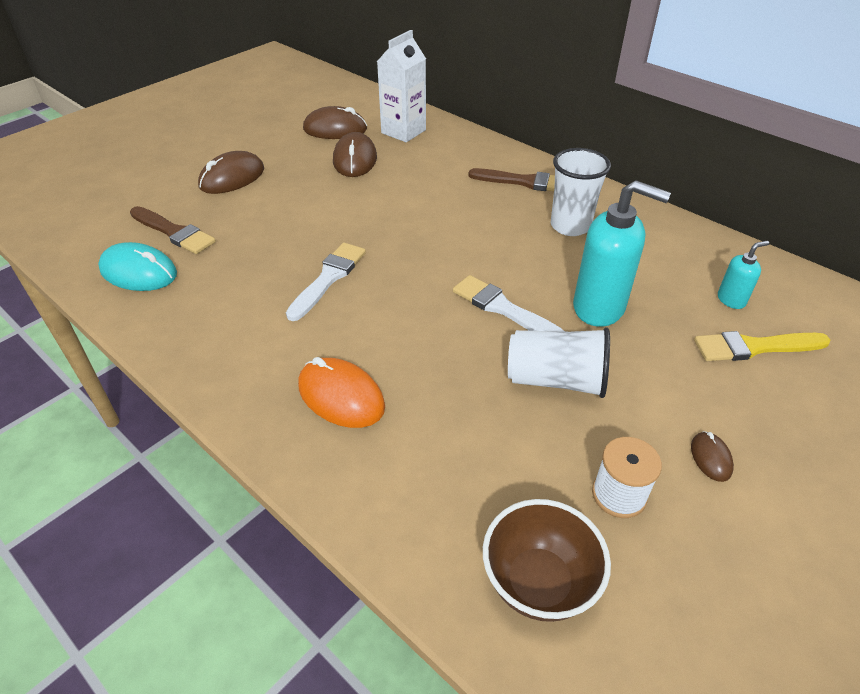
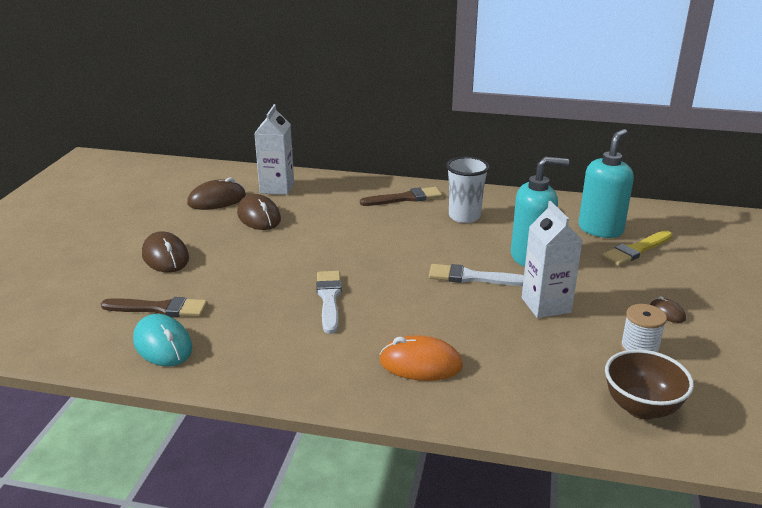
camera: 30 degrees left, 15 degrees down
turquoise mouse [98,242,177,291] -> turquoise mouse turned 60 degrees clockwise [133,314,192,366]
brown mouse [198,151,264,194] -> brown mouse turned 45 degrees counterclockwise [142,231,189,272]
white cup [508,327,610,398] -> white carton [522,201,583,318]
turquoise soap dispenser [718,241,769,309] -> turquoise soap dispenser [579,129,634,238], size x2.05

